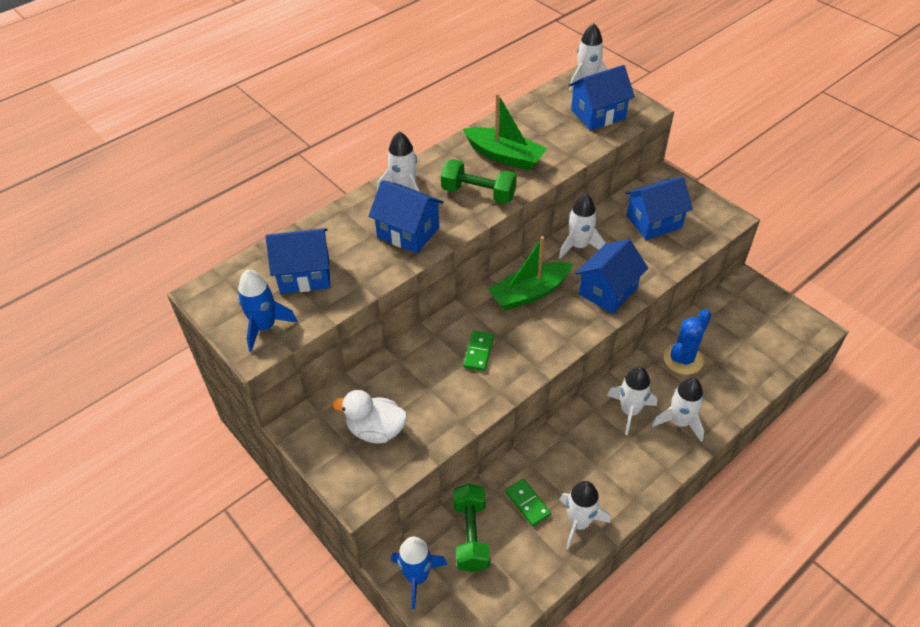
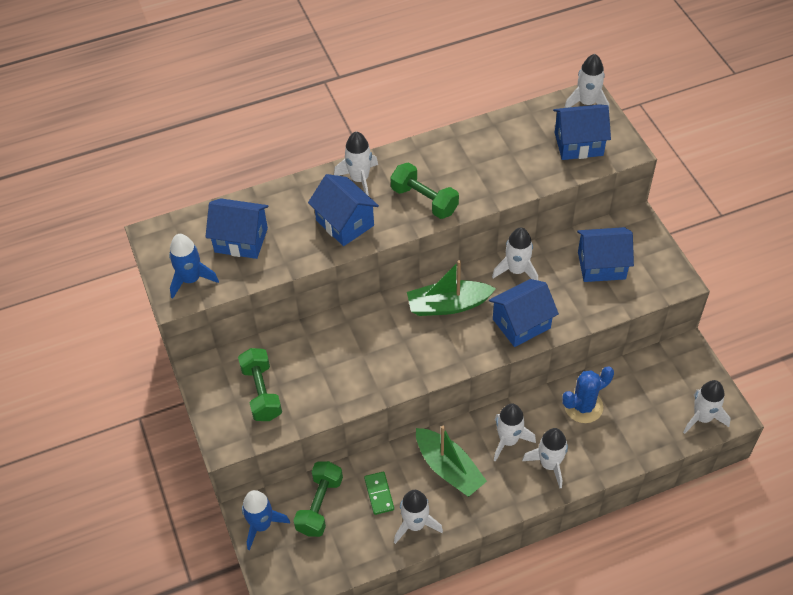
camera: 20 degrees right, 5 degrees up
white duck [332,390,407,444] -> green dumbbell [238,348,282,421]
green boat [463,93,547,170] -> green boat moved to [416,426,487,497]
green domino [463,331,494,371] -> none
none -> white rocket [683,380,731,434]

